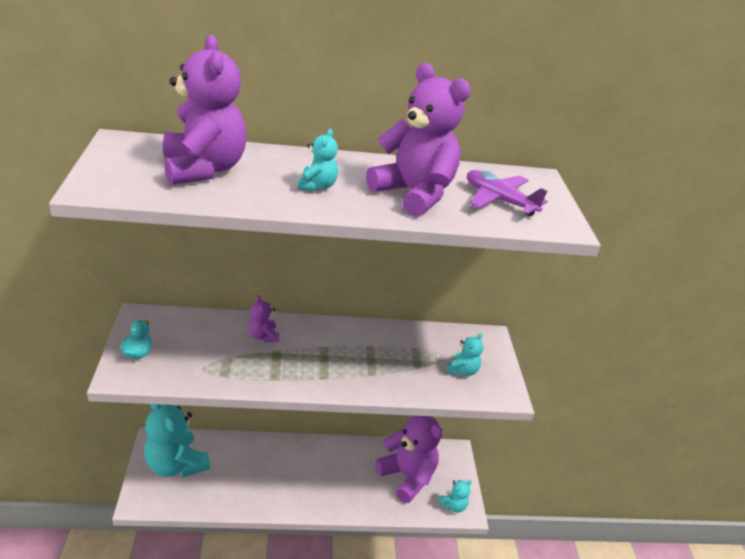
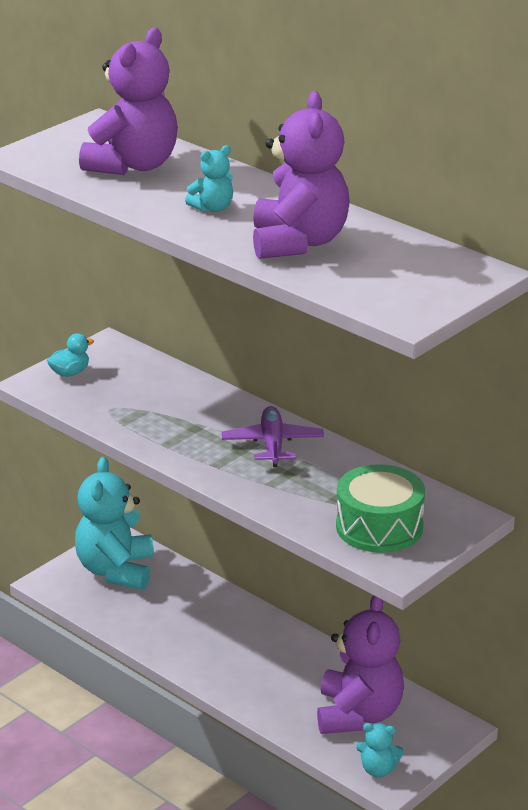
camera: 50 degrees right, 5 degrees down
purple teddy bear [248,295,279,342] -> none
turquoise teddy bear [446,333,483,376] -> green drum [336,464,425,553]
purple plane [467,170,548,216] -> purple plane moved to [222,406,324,467]

